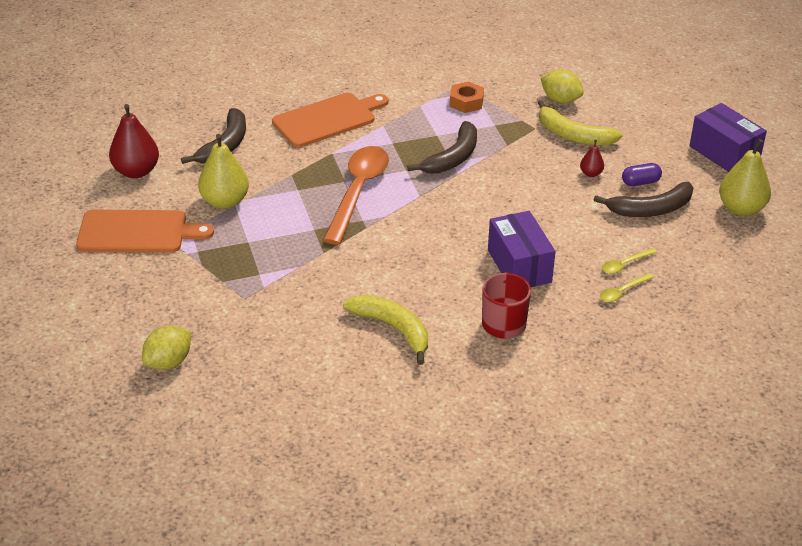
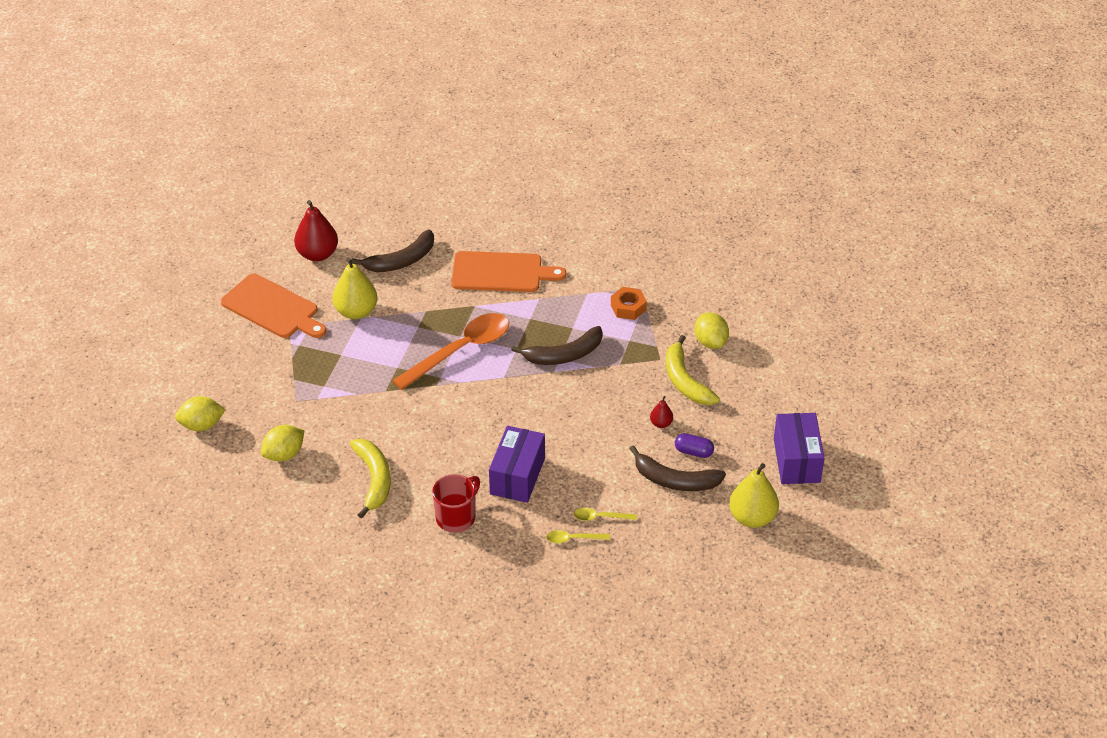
camera: 35 degrees right, 5 degrees up
none -> yellow lemon [261,425,305,461]

